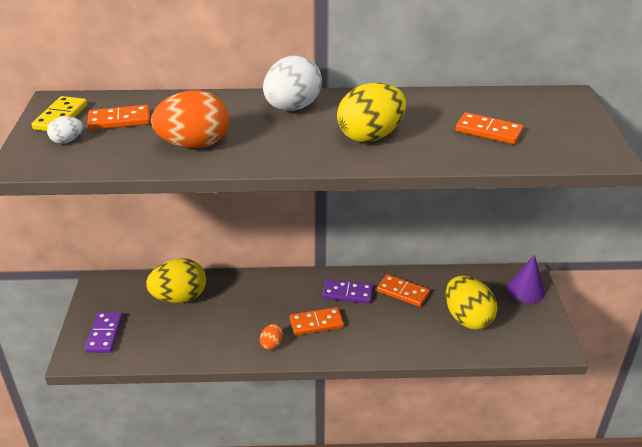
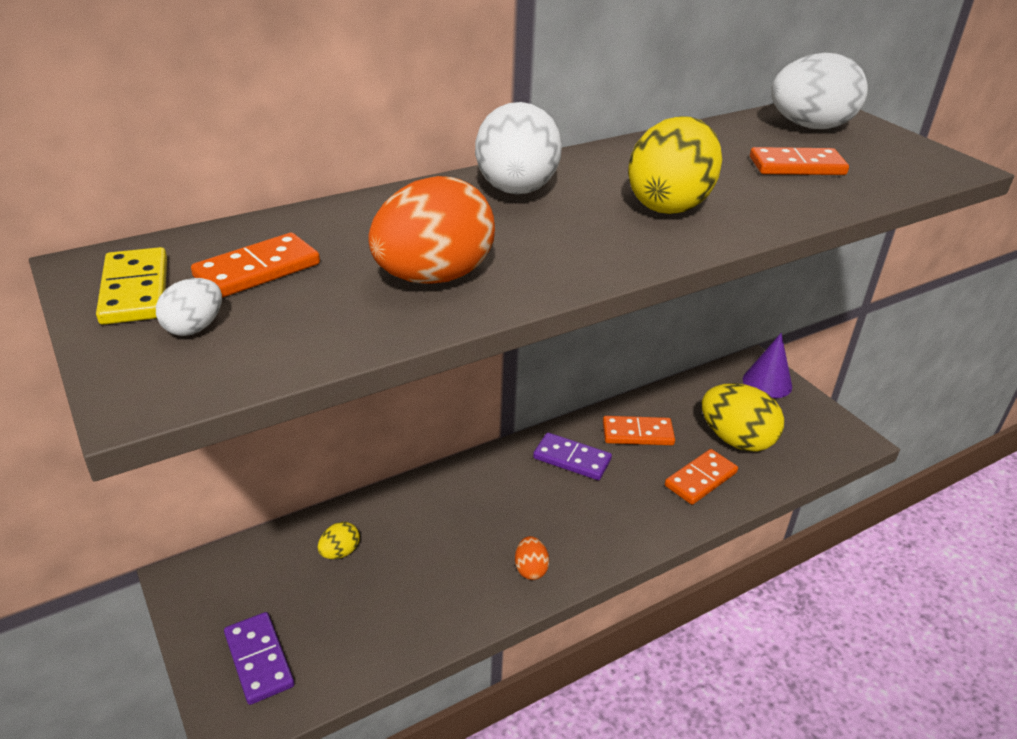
camera: 30 degrees left, 0 degrees up
yellow egg [146,258,206,303] -> yellow egg [318,522,360,559], size x0.46
orange domino [290,307,344,335] -> orange domino moved to [665,449,738,505]
purple domino [322,279,373,303] -> purple domino turned 45 degrees clockwise [533,433,612,480]
none -> white egg [771,53,868,129]

